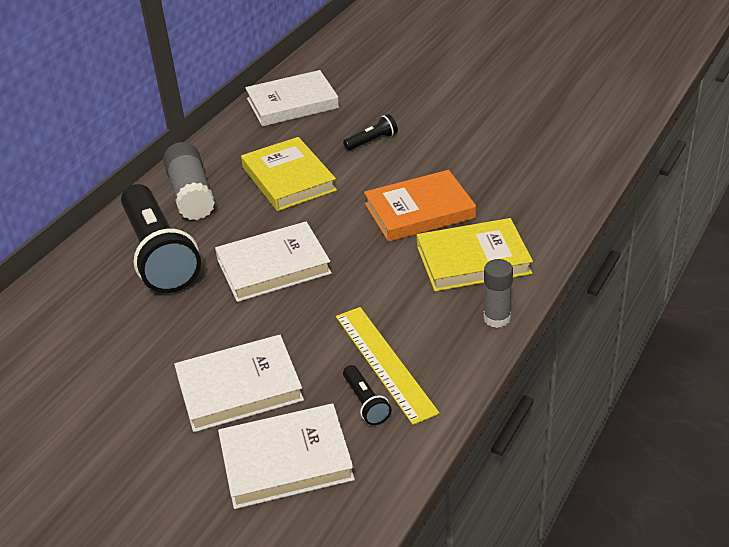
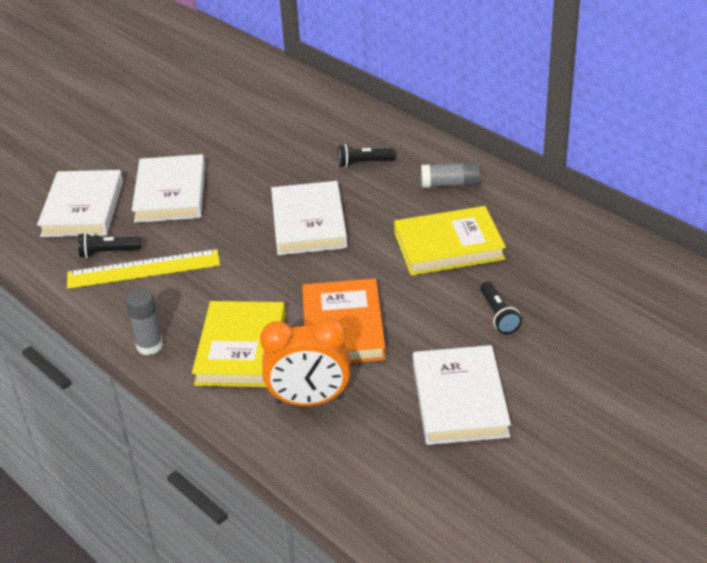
camera: 105 degrees right, 0 degrees up
black flashlight [121,184,201,293] -> black flashlight [338,144,395,168], size x0.41
grey glue stick [163,142,215,220] -> grey glue stick [421,162,480,188], size x0.63
white book [245,70,339,127] -> white book moved to [413,345,511,445]
none -> orange clock [260,318,351,406]

